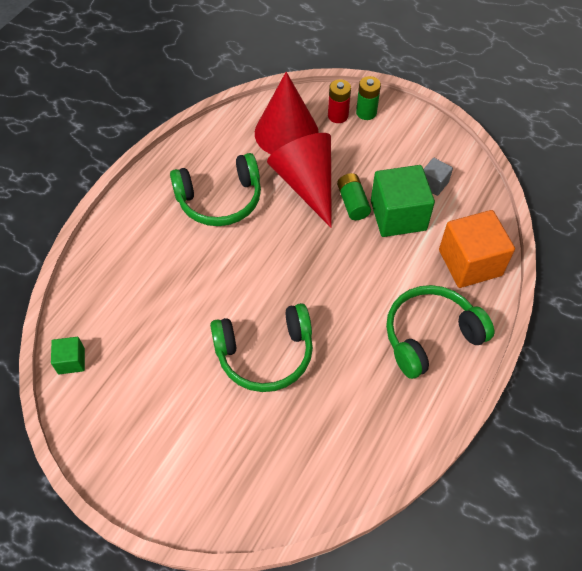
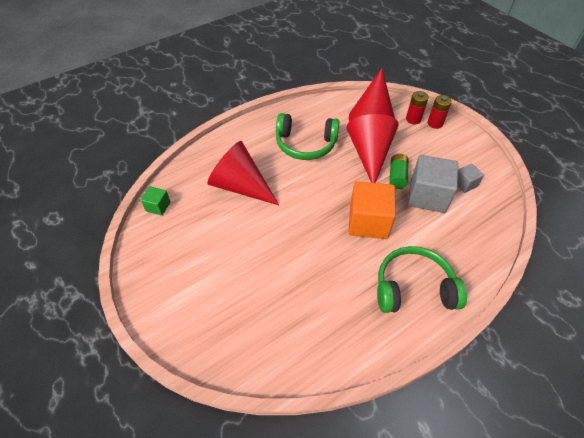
camera: 25 degrees right, 5 degrees down
green headphones [210,303,313,392] -> none
green battery [356,76,381,120] -> red battery [428,95,452,129]
green cube [371,165,435,237] -> grey cube [408,155,458,213]
orange cube [439,210,515,288] -> orange cube moved to [349,181,396,239]
none -> red cone [207,141,279,205]

